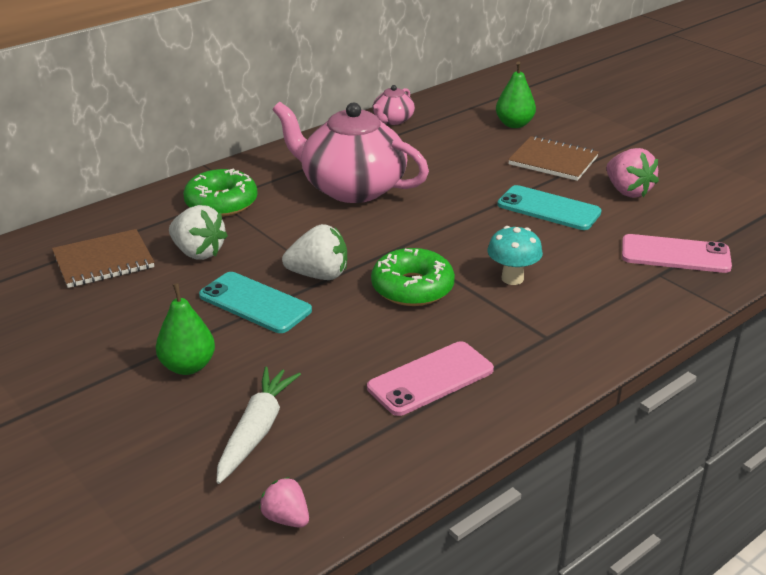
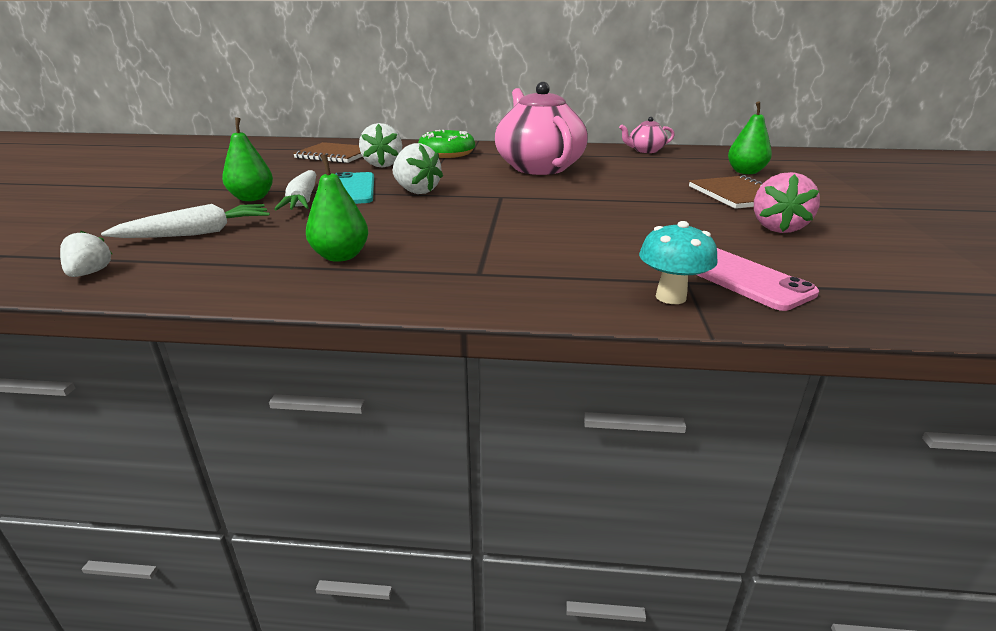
camera: 45 degrees right, 5 degrees down
pink strawberry [259,477,309,528] -> white strawberry [60,231,112,277]
pink phone [367,341,494,416] -> green pear [306,155,368,262]
green donut [371,248,455,306] -> none
turquoise mushroom [487,226,543,285] -> turquoise mushroom moved to [639,221,718,304]
turquoise phone [497,185,602,230] -> none
none -> white carrot [274,170,316,210]

